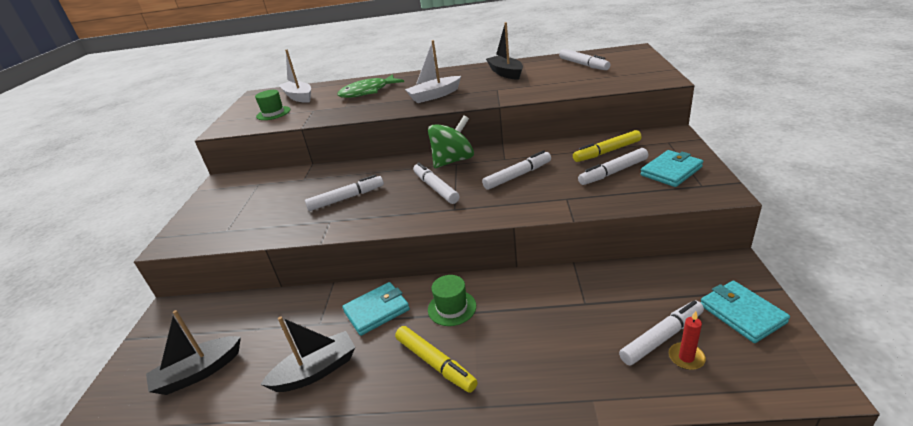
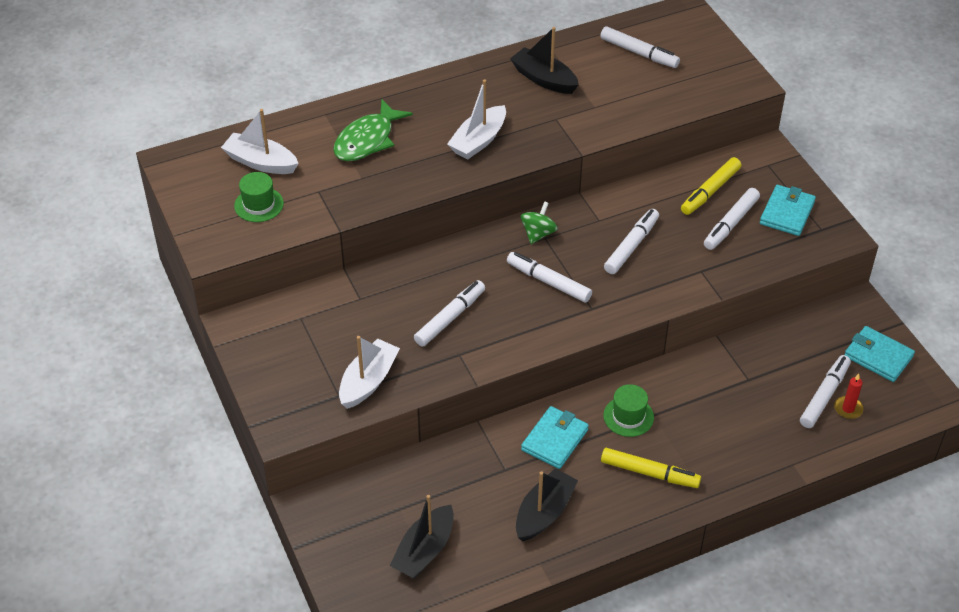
camera: 30 degrees left, 15 degrees up
green spinning top [428,115,474,168] -> green spinning top [521,201,558,244], size x0.59
none -> white boat [339,336,400,409]

